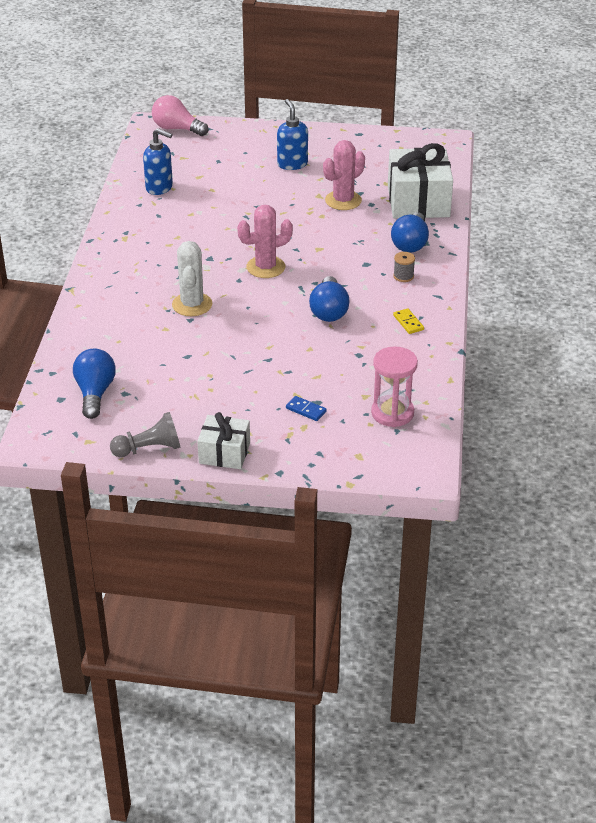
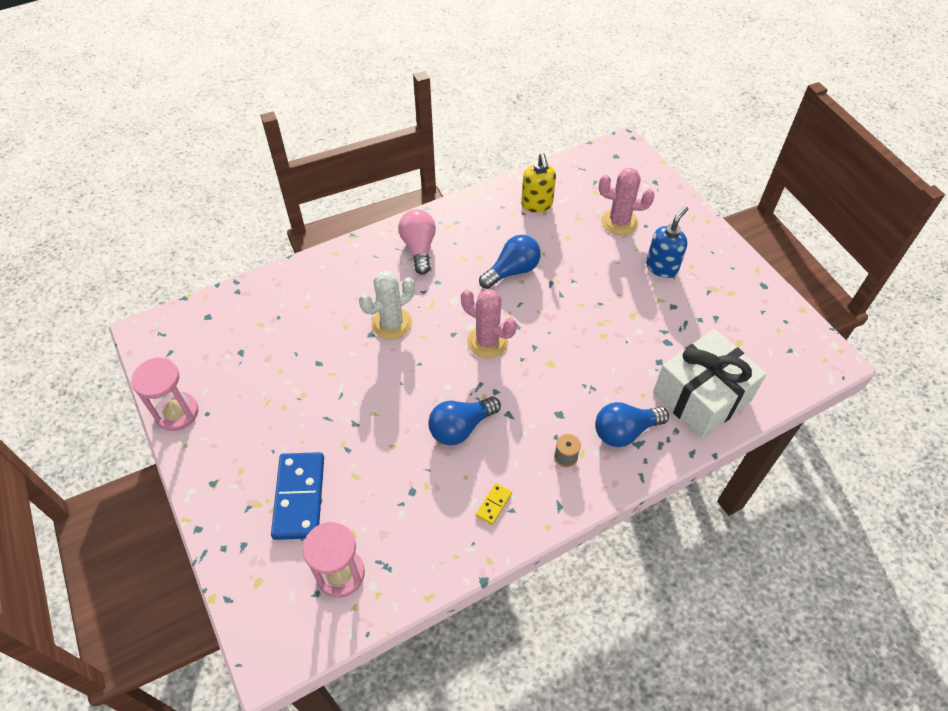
camera: 55 degrees right, 15 degrees up
blue light bulb [73,348,116,419] -> blue light bulb moved to [479,235,541,289]
grey pawn [110,412,181,457] -> pink hourglass [131,357,199,431]
blue soap dispenser [143,128,173,195] -> yellow soap dispenser [521,153,556,213]
pink light bulb [152,95,209,136] -> pink light bulb moved to [398,209,436,275]
white gift [197,412,250,469] -> none
blue domino [286,396,327,421] -> blue domino [271,452,324,540], size x2.24
pink cactus [323,140,365,210] -> pink cactus moved to [599,168,655,235]

